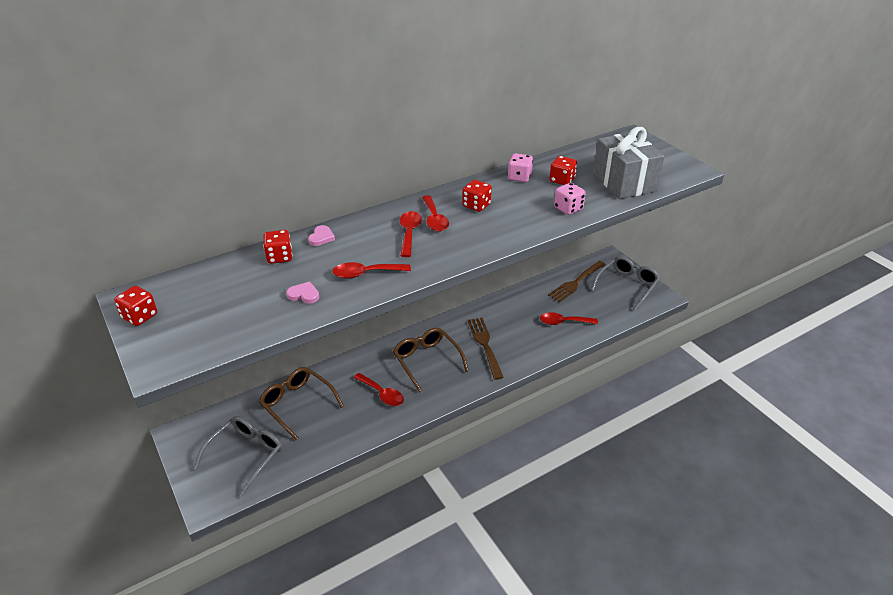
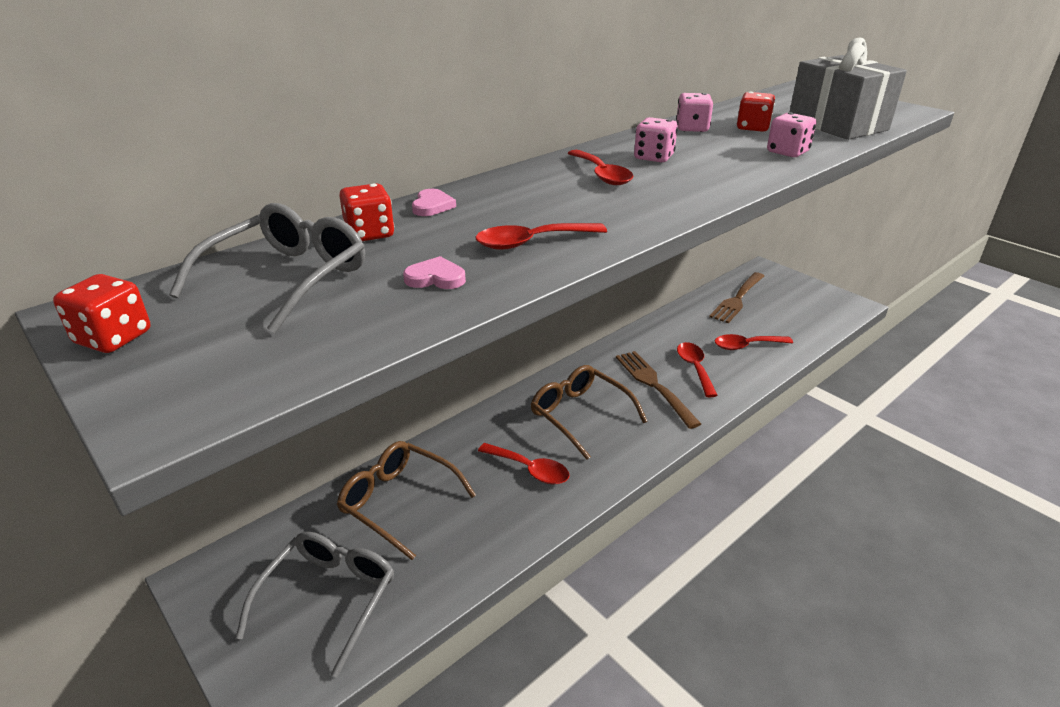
camera: 10 degrees left, 5 degrees down
red spoon [400,211,422,257] -> red spoon moved to [677,342,718,398]
red dice [462,180,492,212] -> pink dice [634,117,678,162]
grey glasses [591,256,660,311] -> grey glasses moved to [169,203,365,333]

